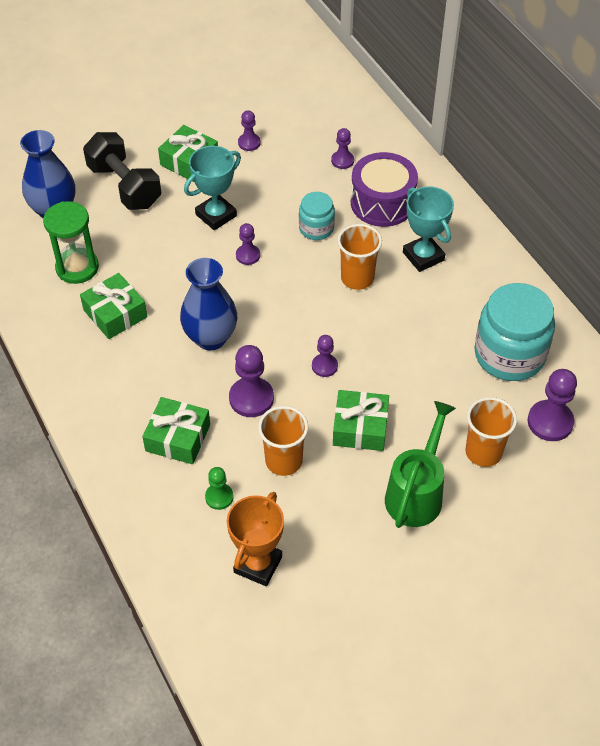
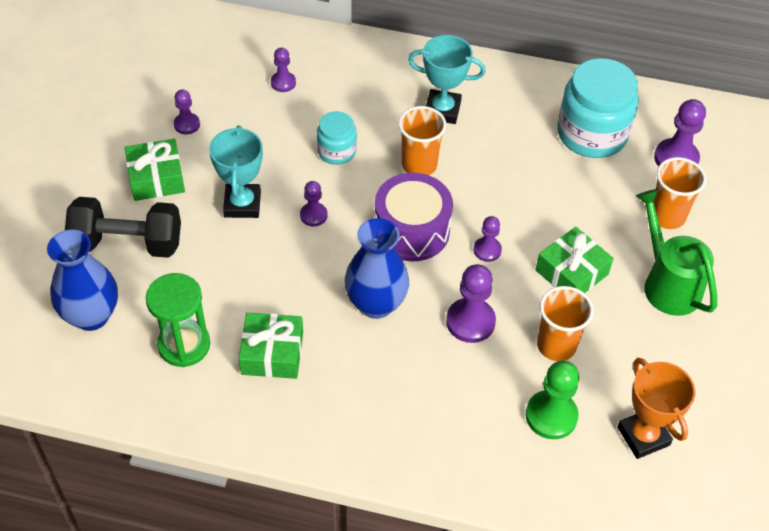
camera: 50 degrees left, 0 degrees up
green gift [142,397,210,464] -> none
green pawn [205,467,234,510] -> green pawn [526,360,579,439], size x1.68
purple drum [351,152,418,227] -> purple drum moved to [375,173,453,261]

